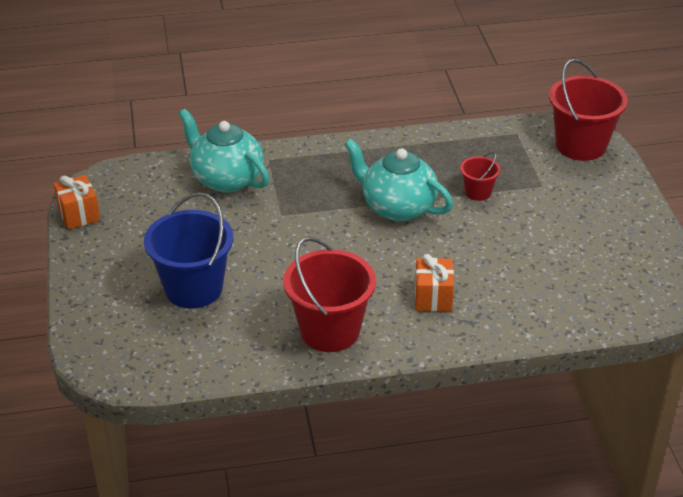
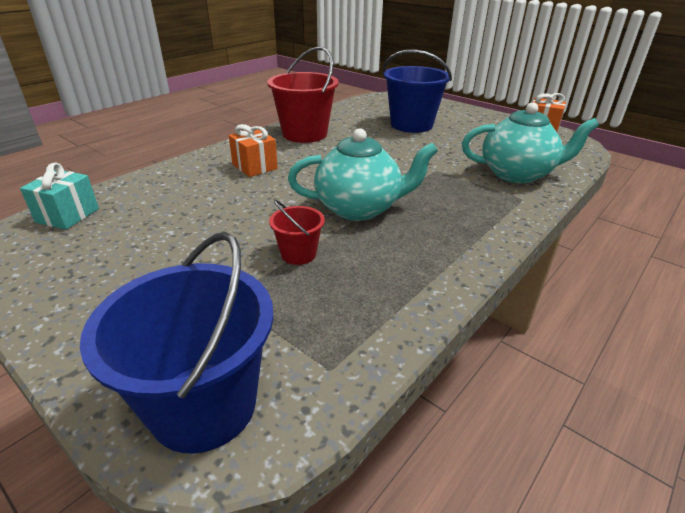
camera: 140 degrees right, 5 degrees down
red bucket [549,59,628,161] -> blue bucket [80,232,274,453]
none -> turquoise gift [20,162,99,230]

